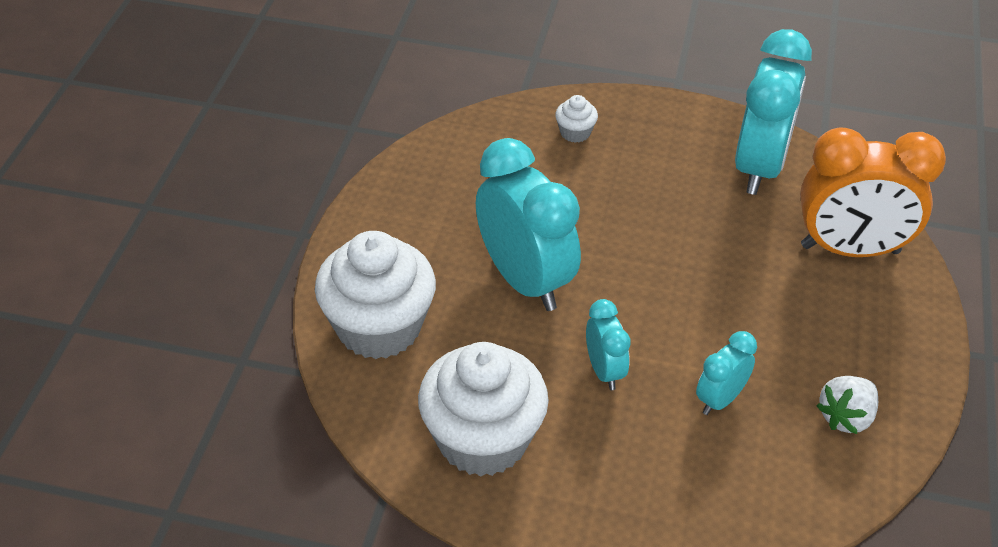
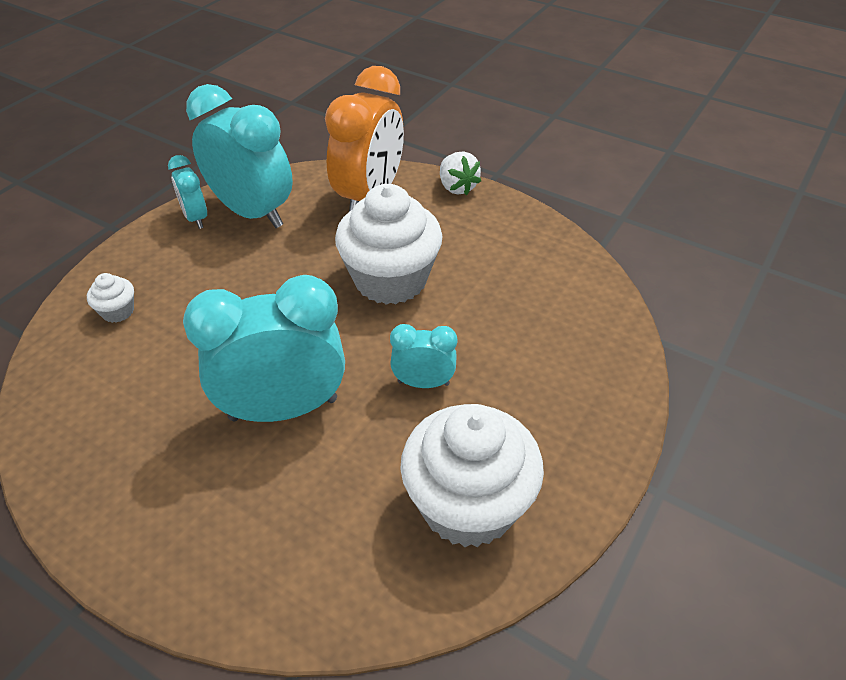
camera: 70 degrees left, 0 degrees up
white cupcake [315,231,436,359] -> white cupcake moved to [335,184,443,305]
turquoise clock [696,331,757,415] -> turquoise clock moved to [168,155,207,229]
white strawberry [816,376,878,434] -> white strawberry moved to [440,152,481,195]

